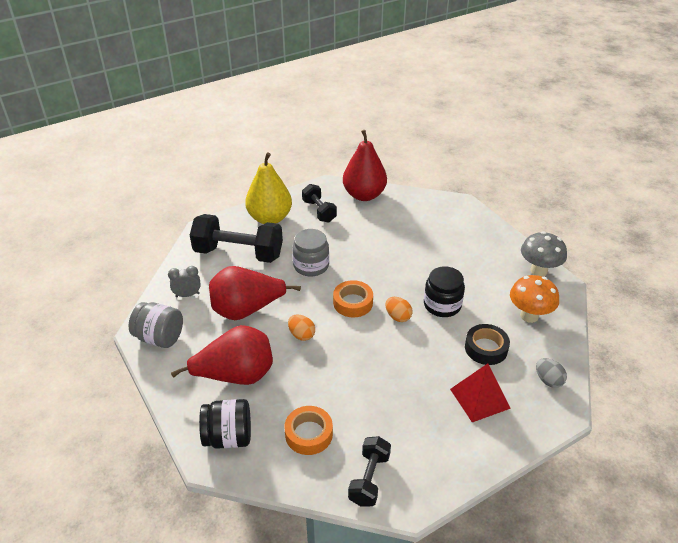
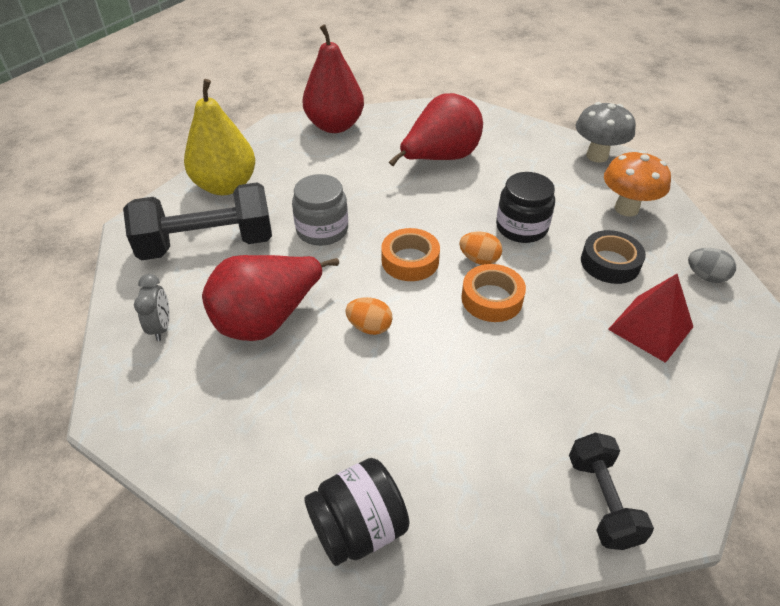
camera: 25 degrees left, 5 degrees up
grey jar [129,302,183,348] -> none
grey clock [168,266,201,297] -> grey clock turned 120 degrees clockwise [134,274,170,341]
red pear [171,325,273,385] -> red pear moved to [389,93,483,166]
orange tape [284,406,333,455] -> orange tape moved to [461,264,526,322]
black dumbbell [302,184,337,223] -> none

